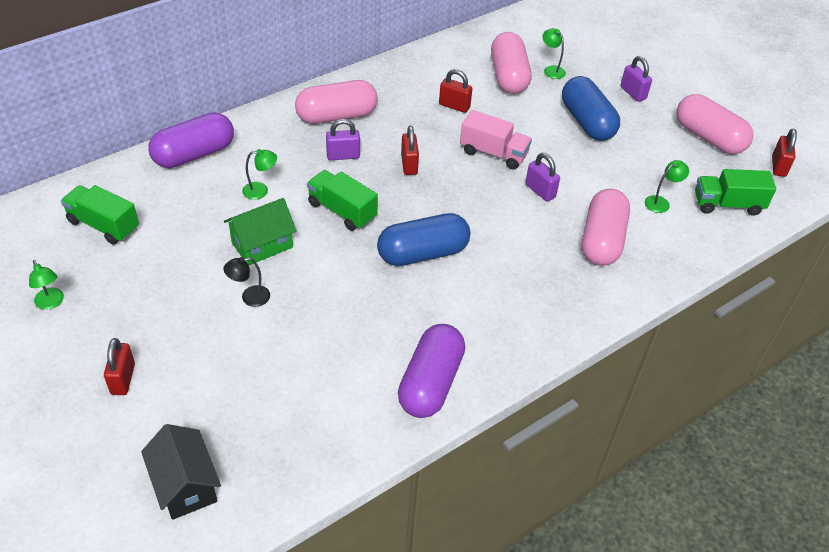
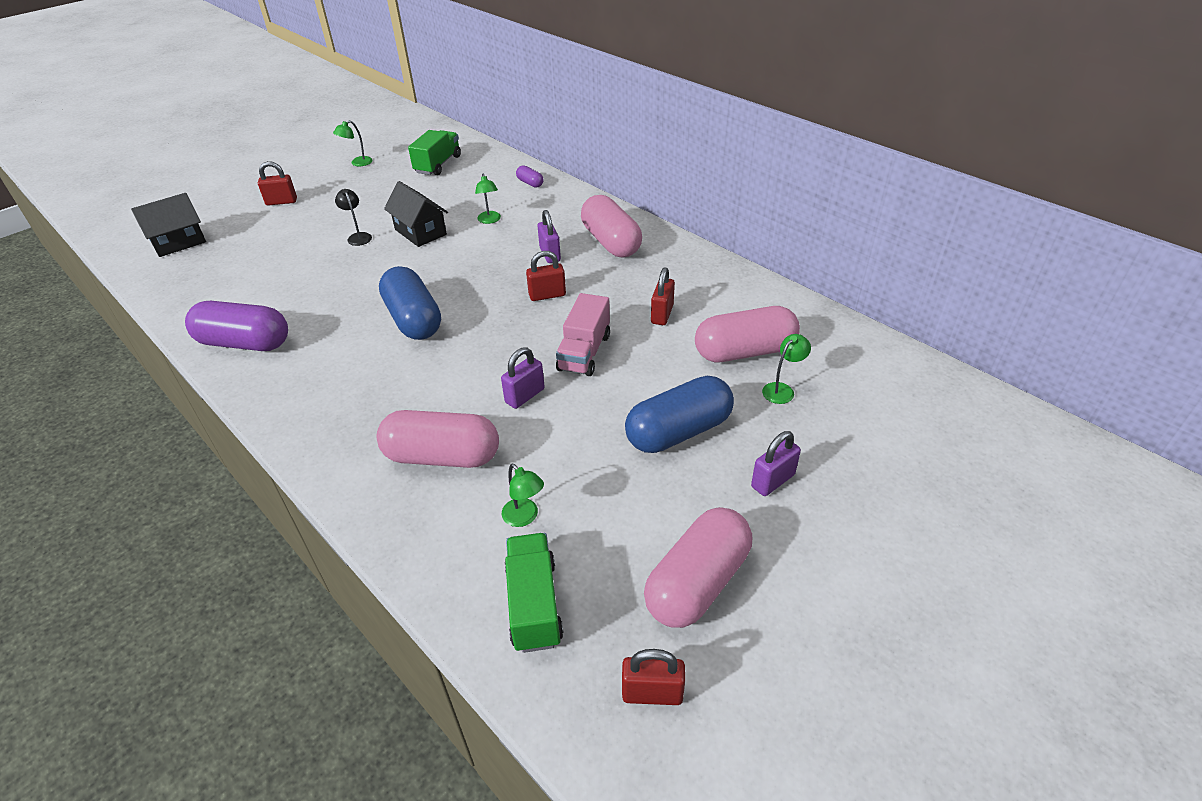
camera: 85 degrees right, 5 degrees down
purple capsule [148,112,234,168] -> purple capsule [516,165,543,188], size x0.44
green house [224,198,297,265] -> black house [384,181,448,247]
green truck [307,170,378,231] -> none

